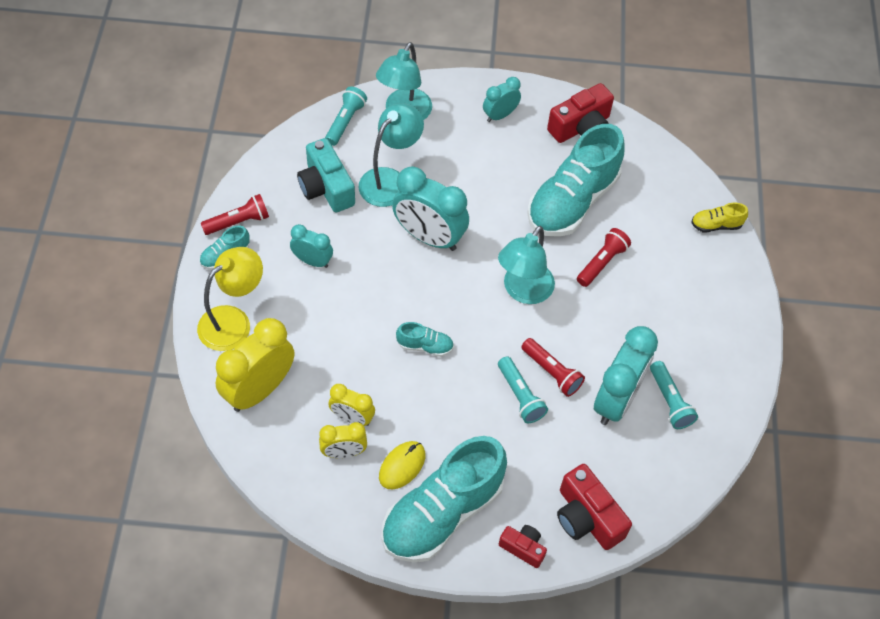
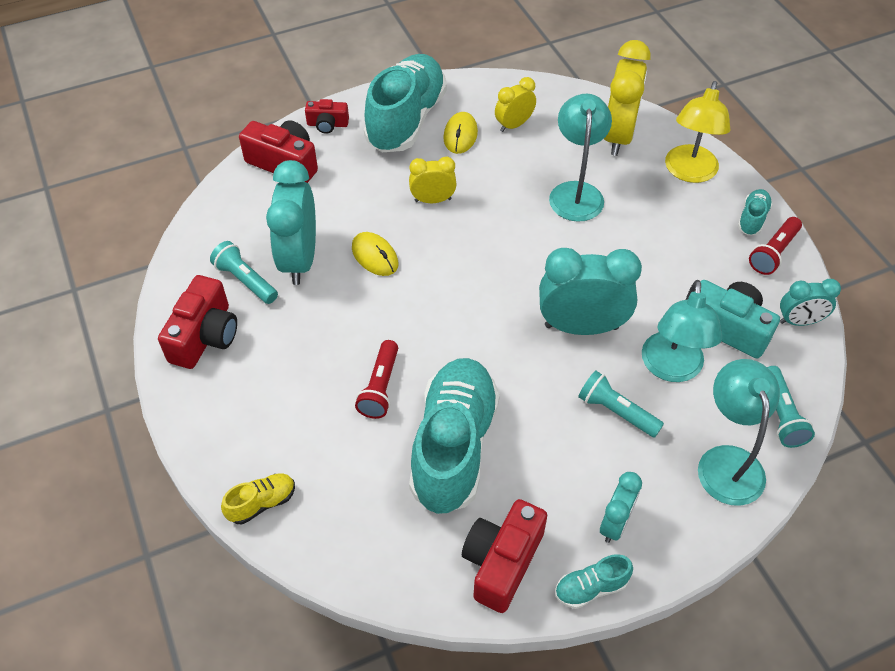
camera: 155 degrees right, 5 degrees down
turquoise clock [290,224,333,268] -> turquoise clock moved to [780,279,841,326]
yellow clock [328,384,375,426] -> yellow clock moved to [409,157,457,203]
turquoise shoe [396,322,454,357] -> turquoise shoe moved to [555,554,633,609]
turquoise lamp [498,226,555,304] -> turquoise lamp moved to [549,94,612,222]
turquoise flashlight [498,356,548,423] -> turquoise flashlight moved to [578,371,664,437]
red flashlight [521,338,585,397] -> yellow mouse [352,232,398,276]
none -> red camera [158,275,237,369]

